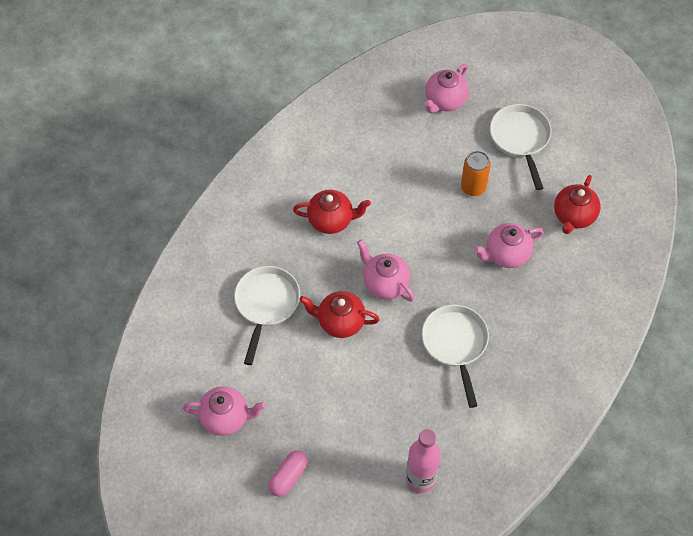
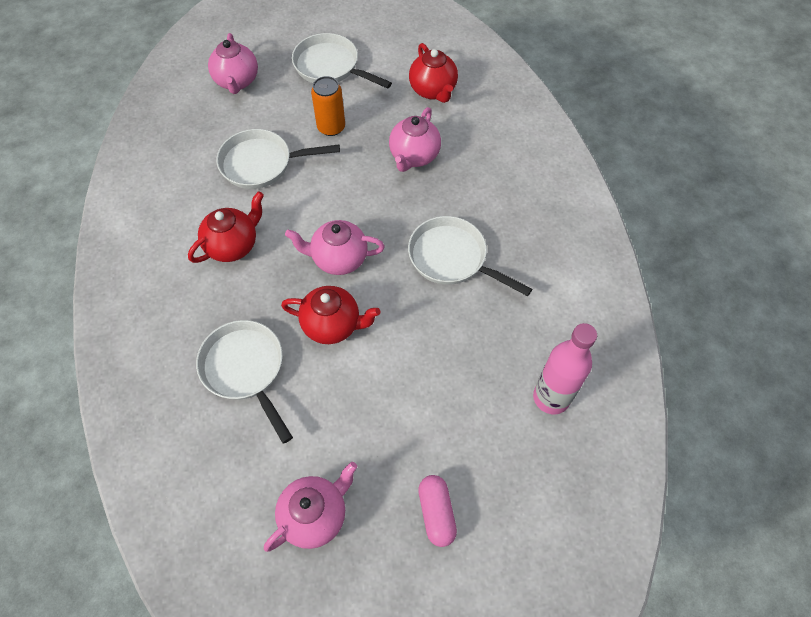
camera: 45 degrees left, 0 degrees up
red teapot [299,291,380,338] -> red teapot turned 135 degrees counterclockwise [281,286,381,344]
none -> white pan [216,129,340,189]

